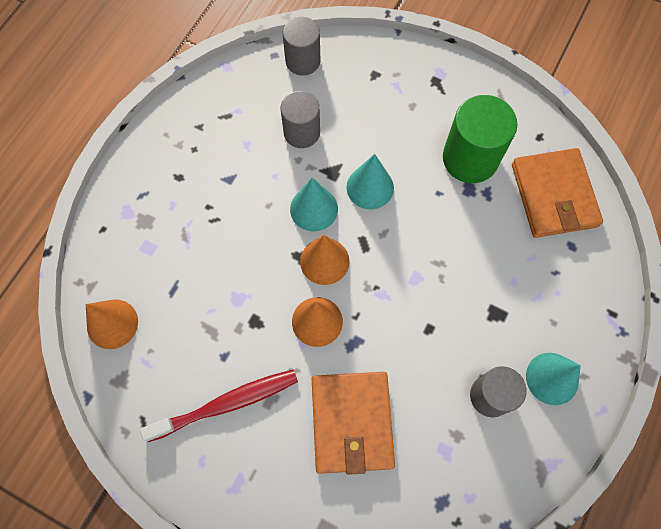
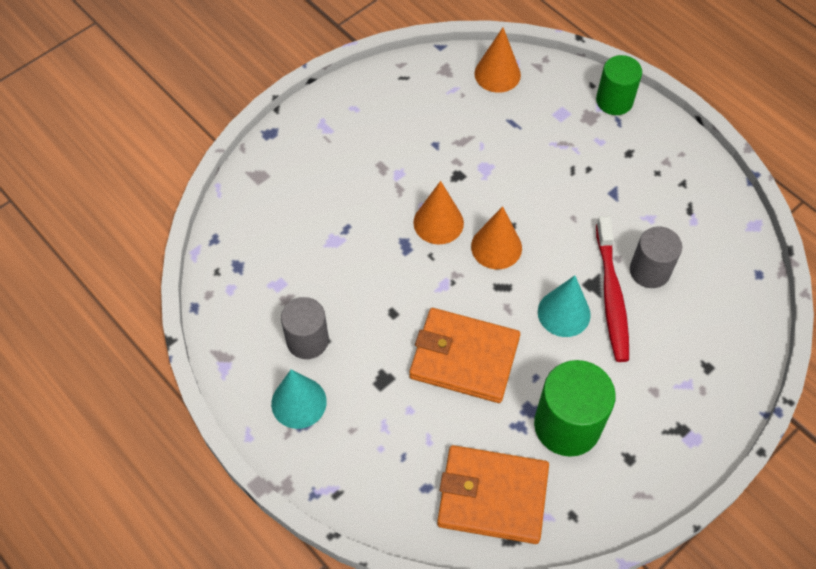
camera: 110 degrees right, 10 degrees down
red toothbrush [140,370,298,442] -> red toothbrush moved to [596,216,629,362]
grey cylinder [283,17,321,76] -> none
turquoise cone [290,177,338,231] -> none
orange wallet [312,372,395,475] -> orange wallet moved to [409,308,520,403]
none -> green cylinder [596,55,642,115]

